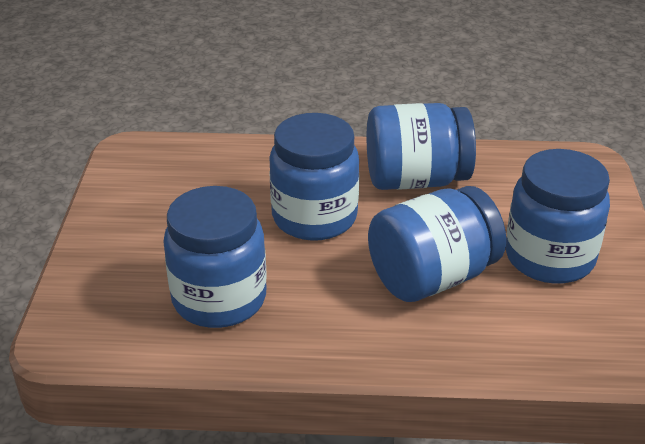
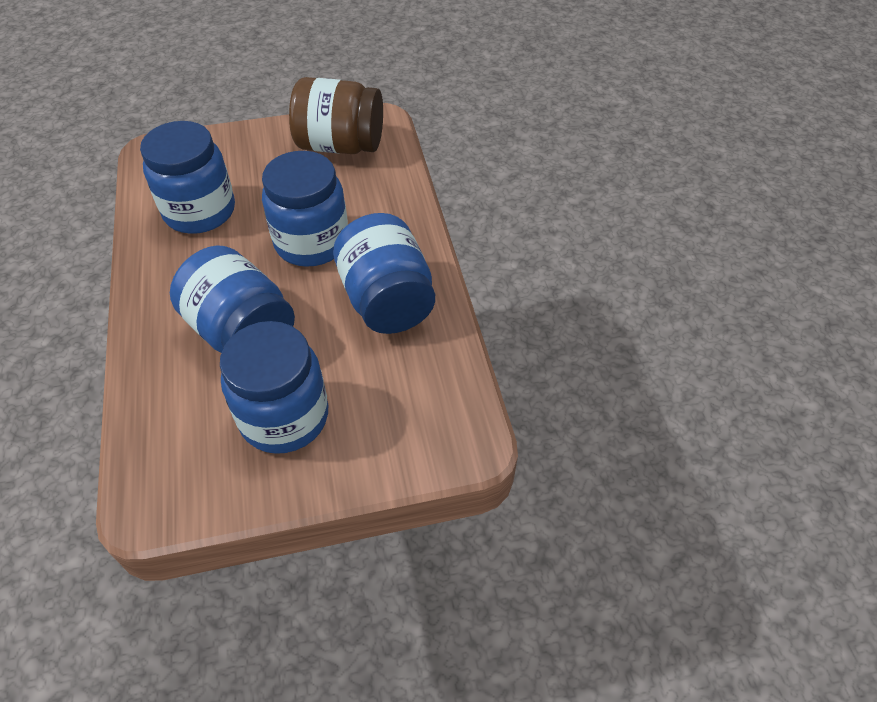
camera: 75 degrees right, 15 degrees up
none -> brown jar [289,77,383,154]

